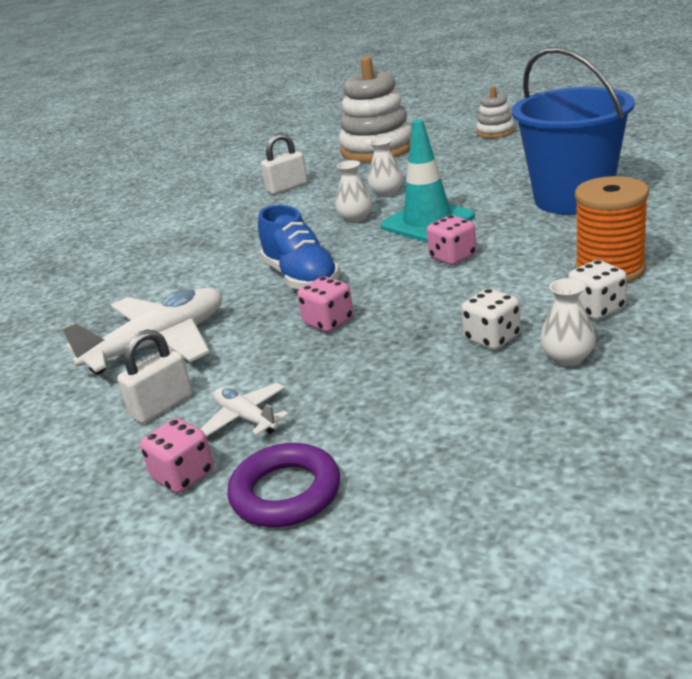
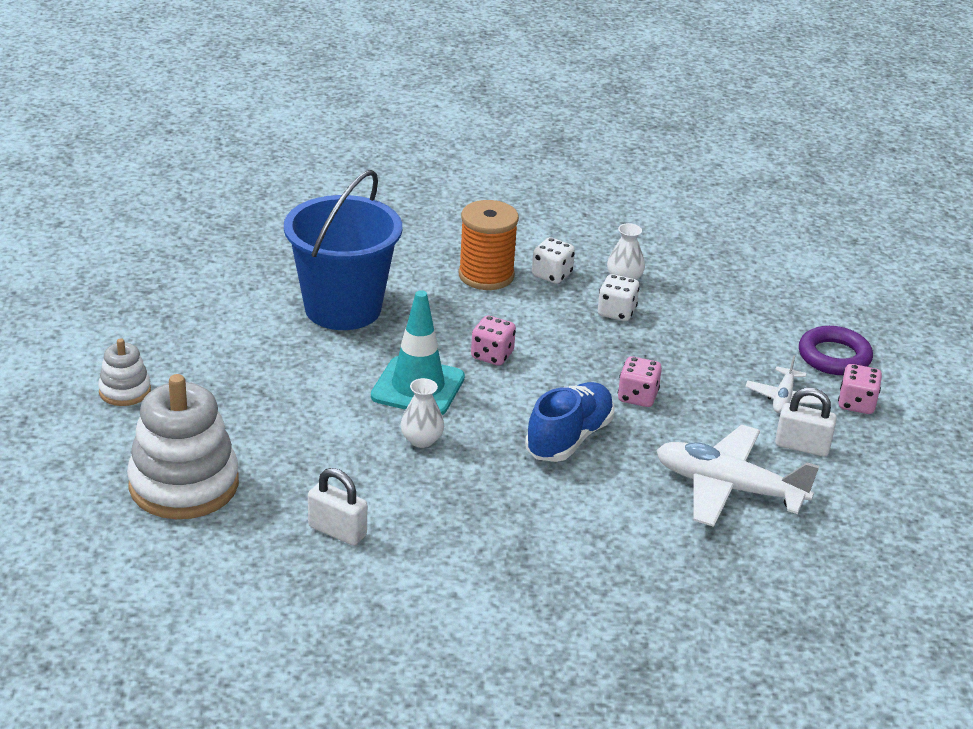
camera: 125 degrees left, 5 degrees up
white vase [368,137,403,197] -> none

